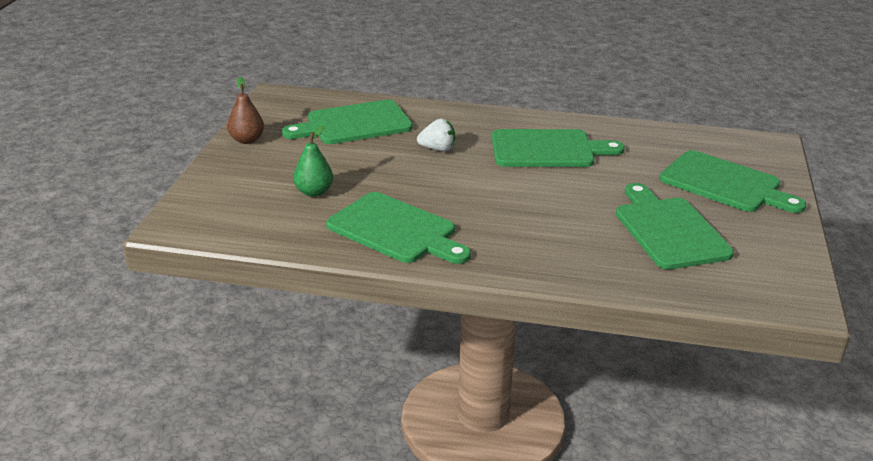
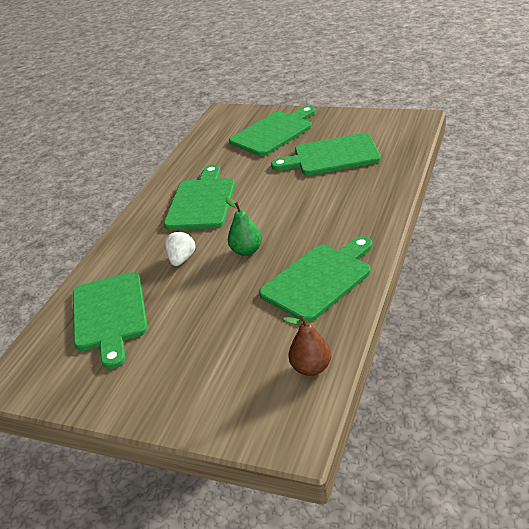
camera: 75 degrees left, 5 degrees up
brown pear [227,77,264,144] -> brown pear moved to [283,315,331,376]
green pear [293,125,333,197] -> green pear moved to [225,197,262,256]

